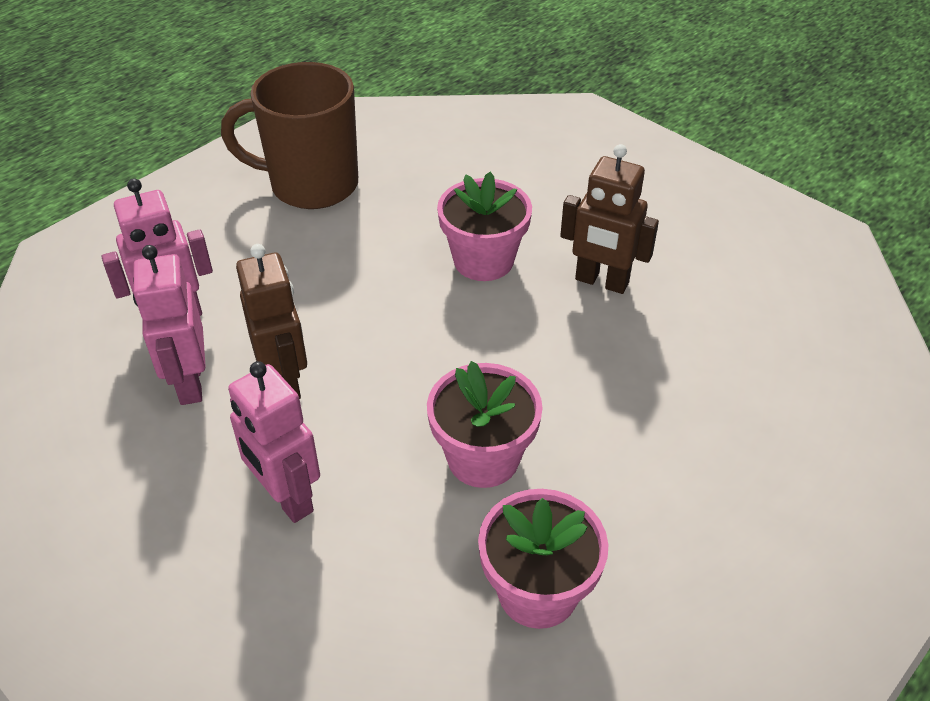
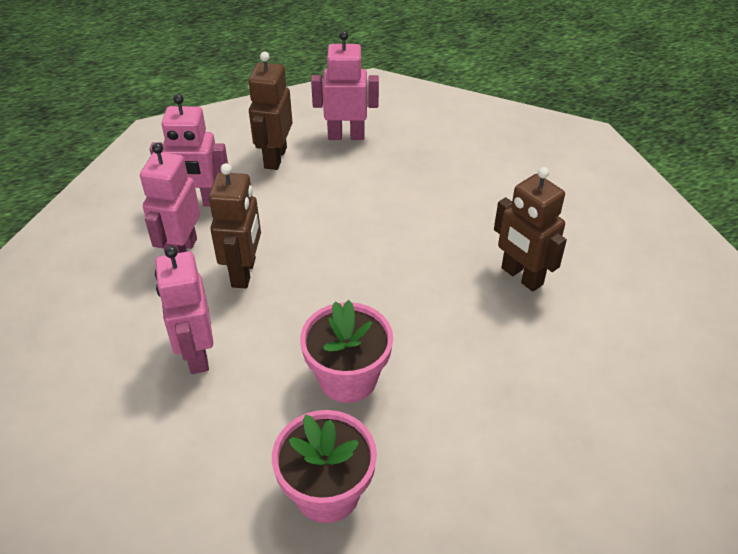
camera: 25 degrees right, 0 degrees up
brown mug [221,62,358,209] -> pink robot [311,31,379,140]
pink flower pot [437,172,532,281] -> none
none -> brown robot [248,52,293,170]

